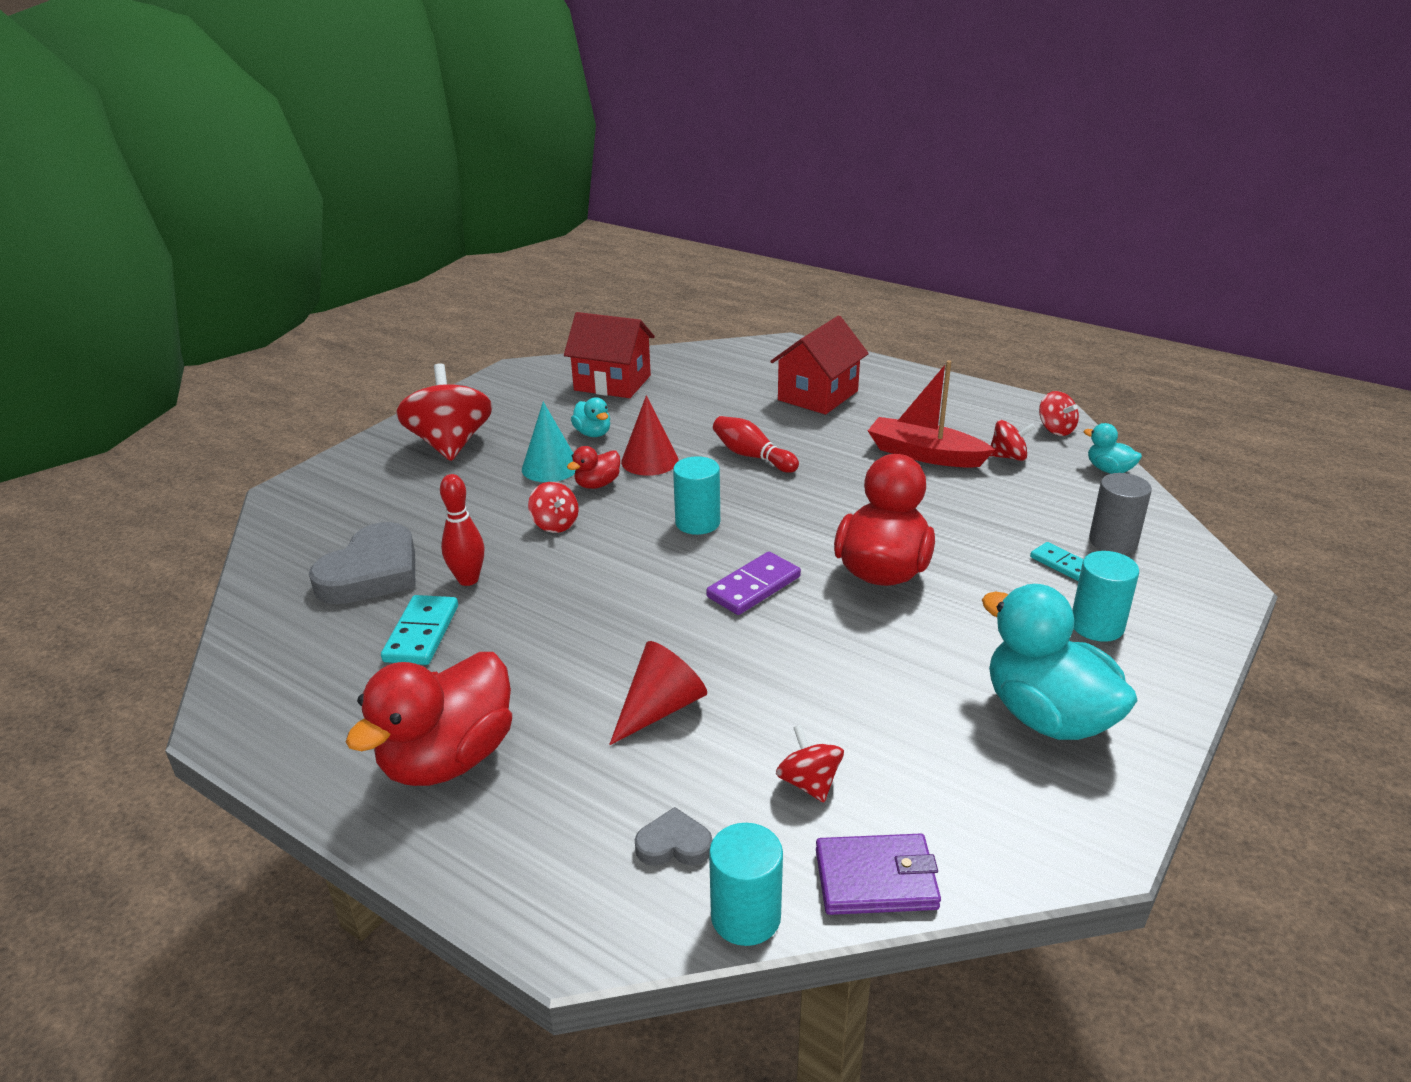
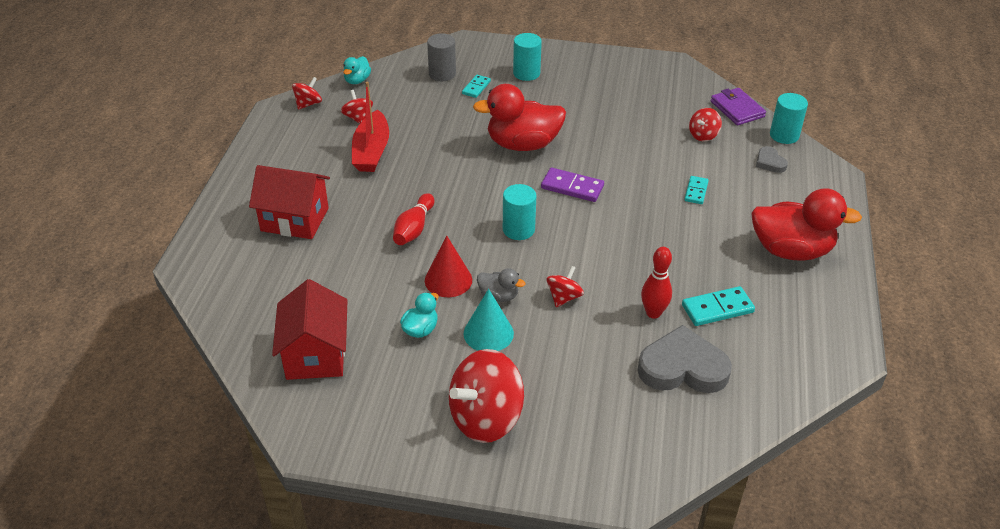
camera: 115 degrees left, 10 degrees up
red duck [567,446,620,489] -> grey duck [477,268,525,302]
red cone [609,641,707,745] -> turquoise domino [684,176,709,204]
turquoise duck [982,584,1138,740] -> none

